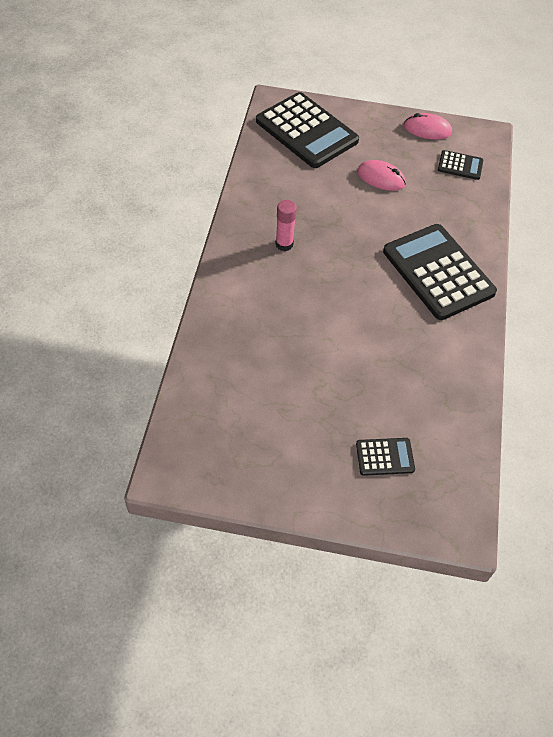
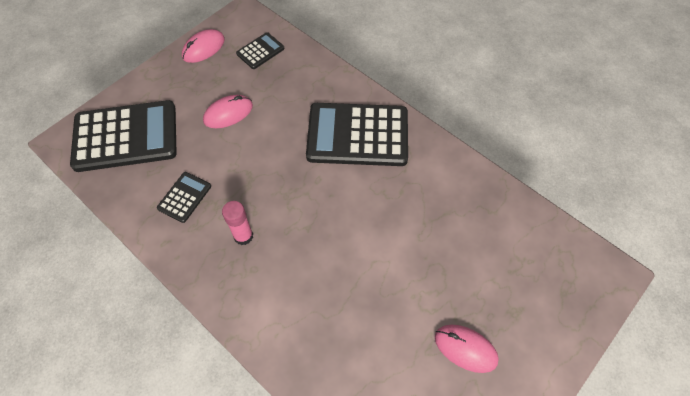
camera: 55 degrees left, 5 degrees up
black calculator [356,438,415,476] -> black calculator moved to [157,172,211,223]
none -> pink mouse [435,325,499,373]

